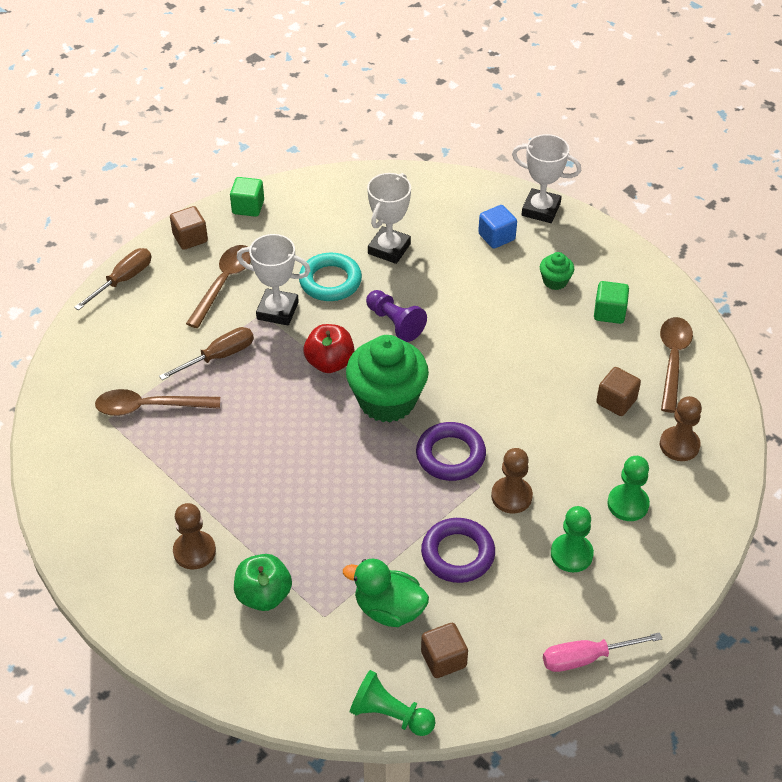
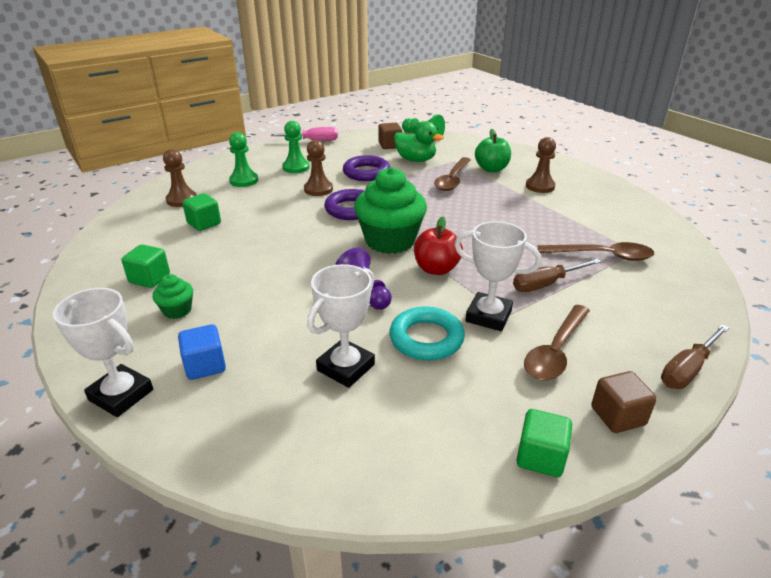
camera: 170 degrees left, 15 degrees down
brown cube [596,367,641,416] -> green cube [182,193,221,231]
brown spoon [660,317,693,413] -> brown spoon moved to [434,157,471,191]

